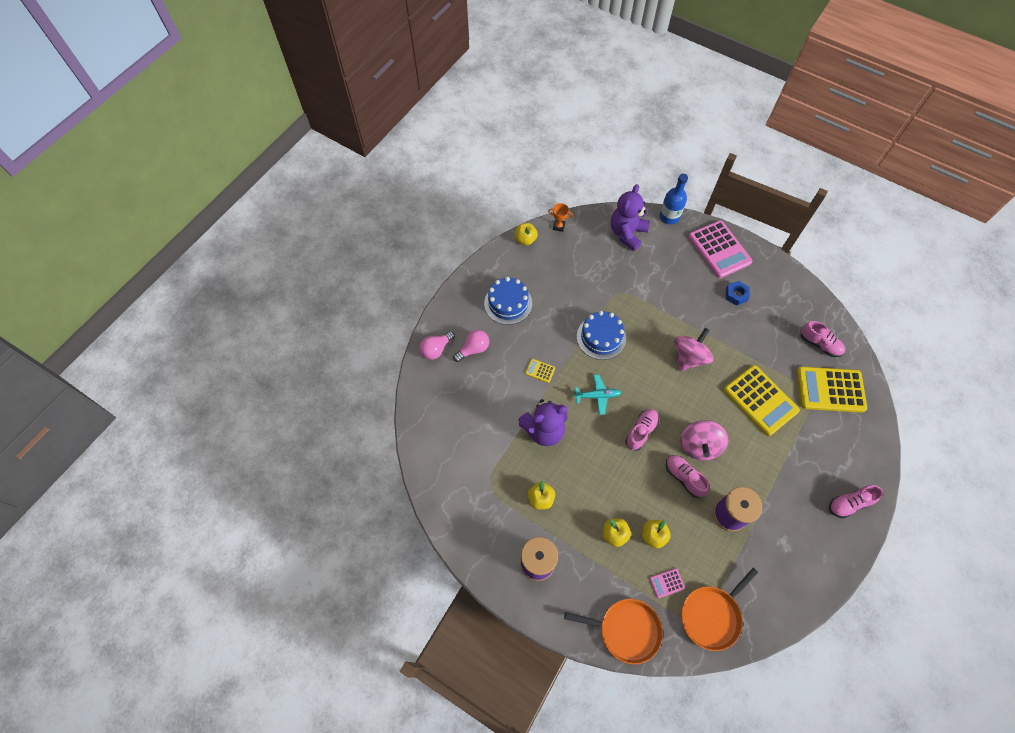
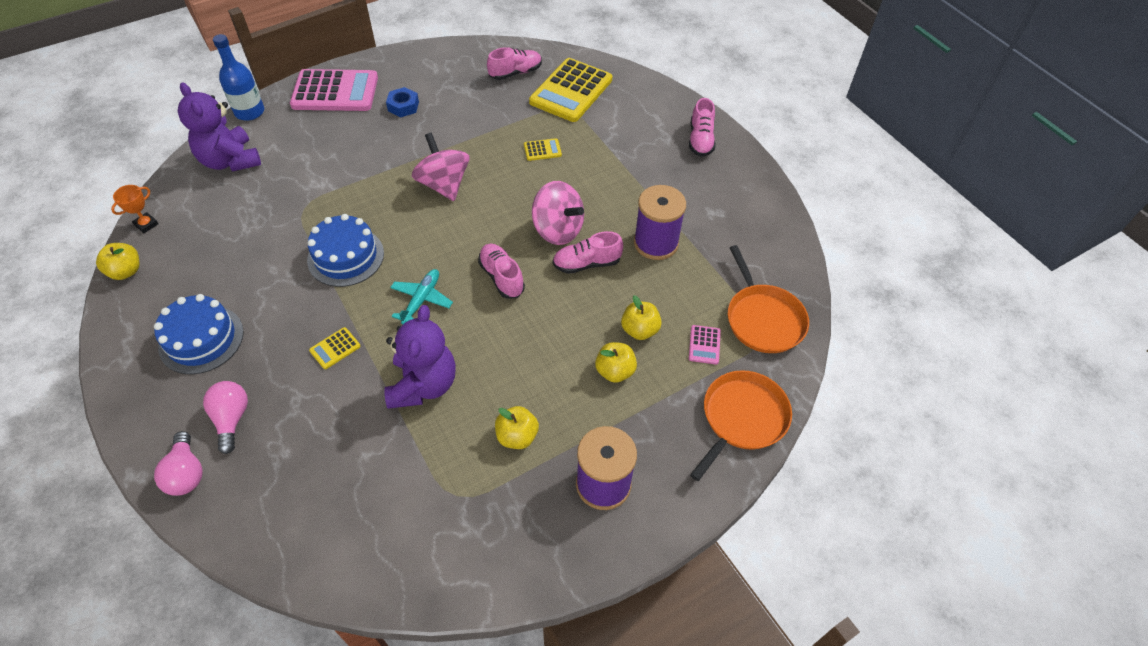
camera: 65 degrees left, 10 degrees down
yellow calculator [724,365,800,436] -> yellow calculator [524,138,562,161], size x0.42

